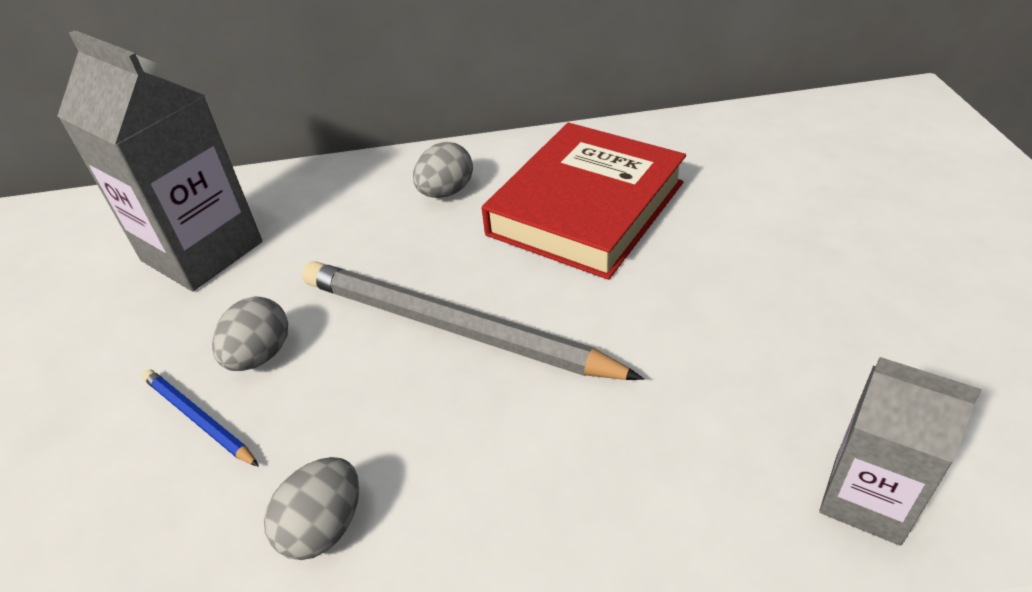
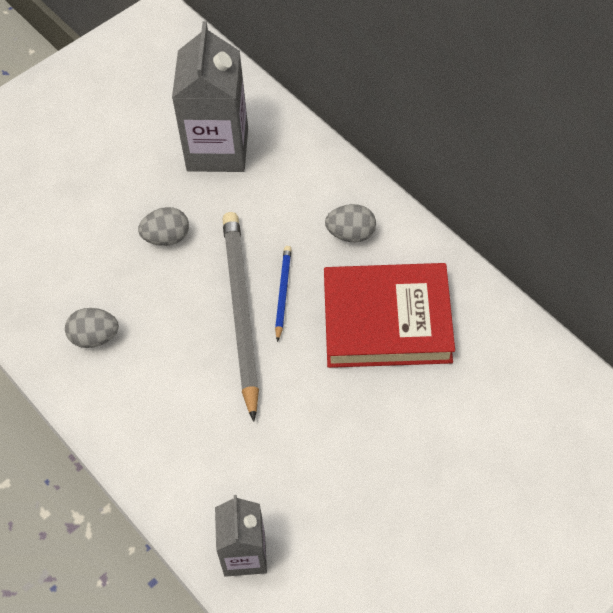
camera: 55 degrees right, 15 degrees up
blue pencil [142,369,259,467] -> blue pencil moved to [275,246,291,342]

